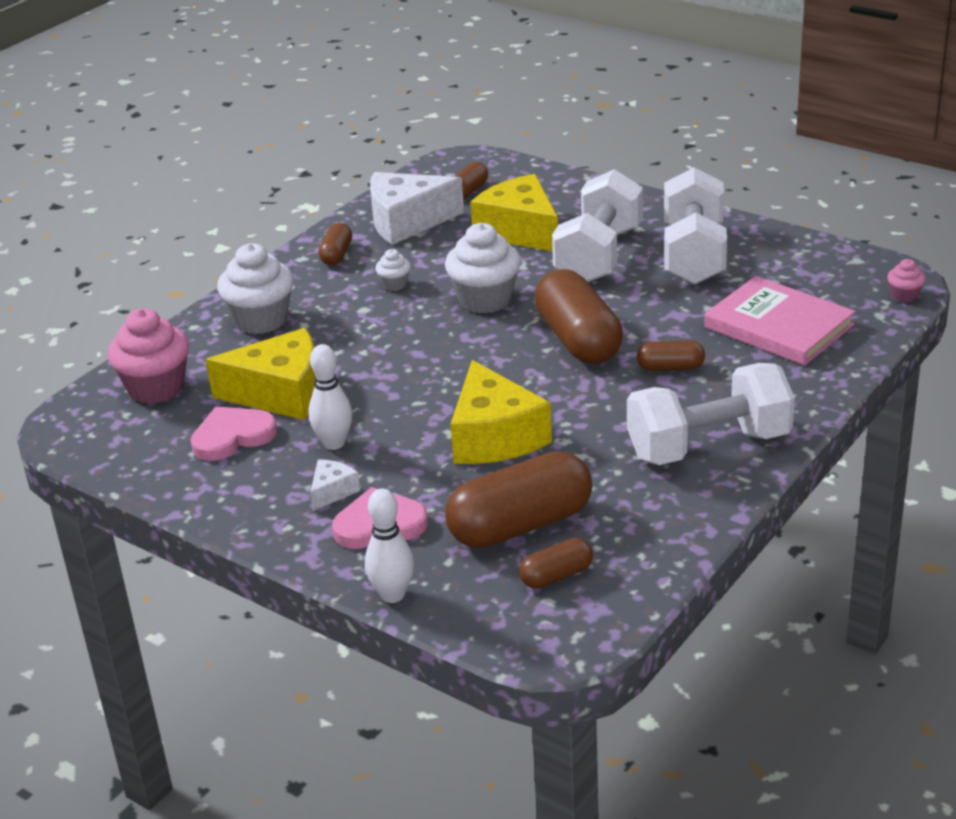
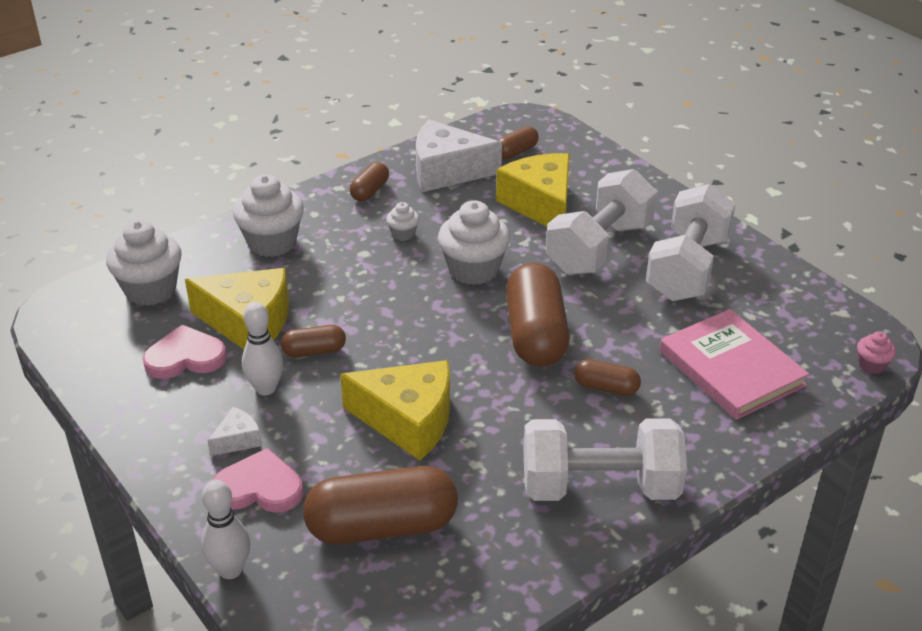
camera: 15 degrees right, 5 degrees up
pink cupcake [108,308,189,404] -> white cupcake [106,220,182,306]
yellow cheese [451,360,552,464] -> yellow cheese turned 75 degrees counterclockwise [340,360,450,461]
brown capsule [519,538,593,589] -> brown capsule moved to [281,325,346,357]

